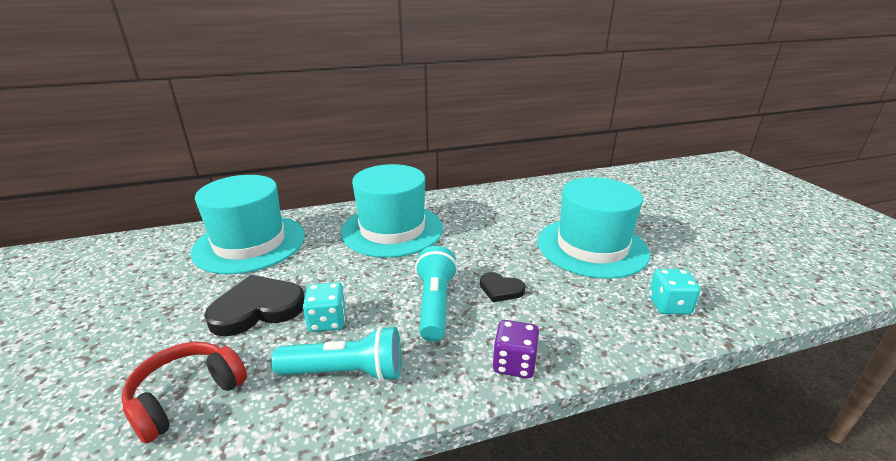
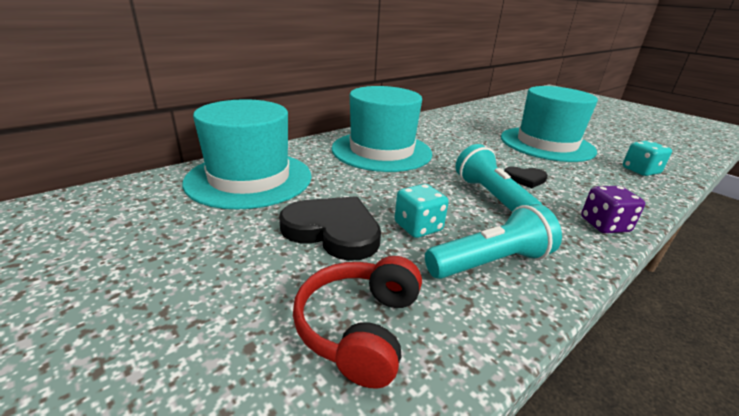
camera: 25 degrees left, 0 degrees up
black heart [204,275,305,336] -> black heart turned 75 degrees clockwise [279,196,381,261]

